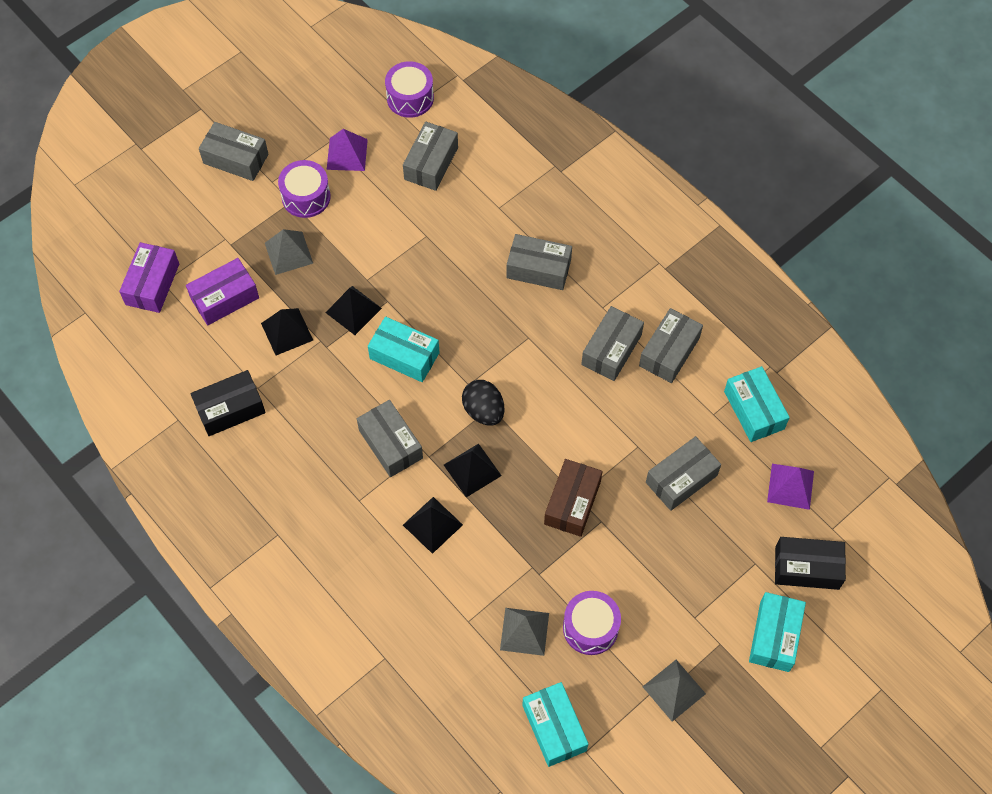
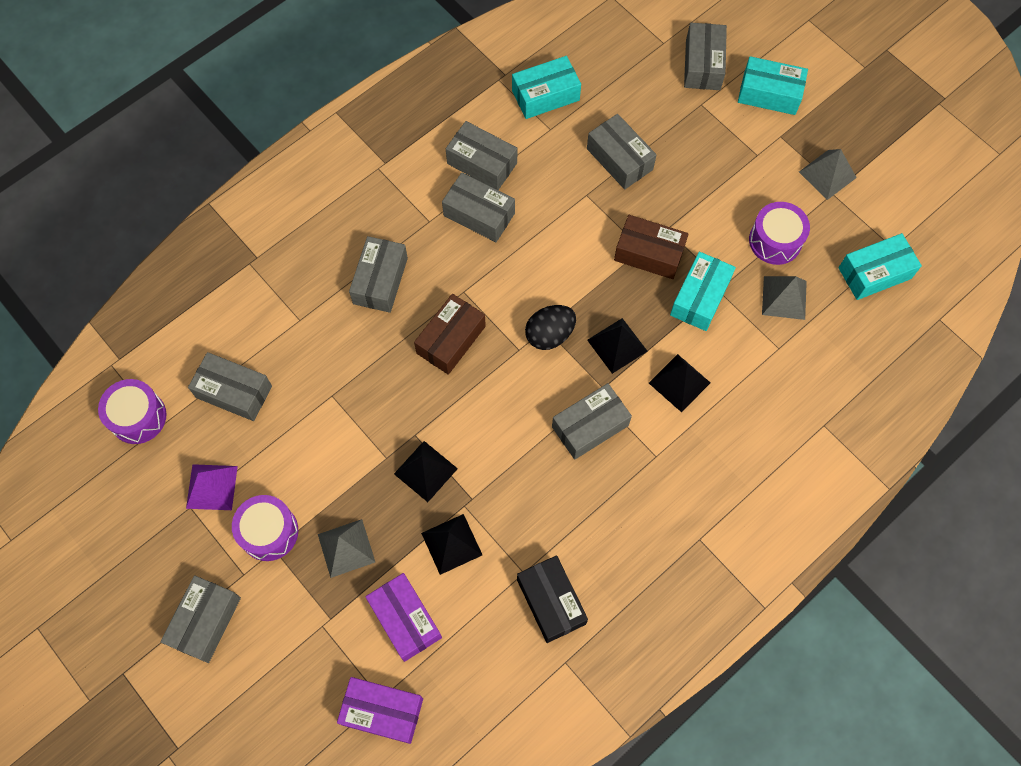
camera: 90 degrees left, 5 degrees up
turquoise box [368,316,440,382] -> turquoise box moved to [670,252,736,331]
purple pyramid [767,464,814,510] -> none
black box [775,537,846,590] -> grey box [684,23,727,90]
none -> brown box [414,294,486,375]

